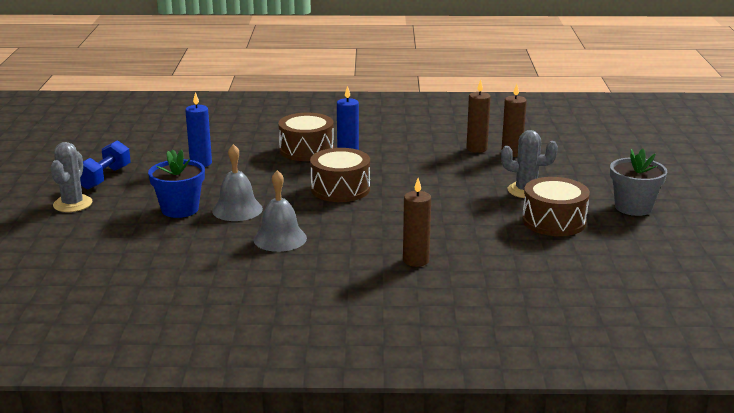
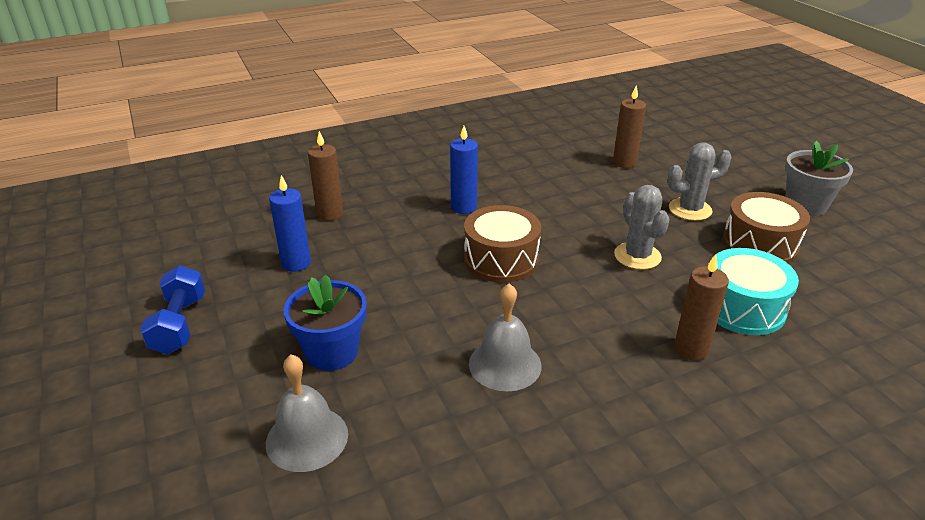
camera: 25 degrees left, 10 degrees up
grey cactus [51,142,92,212] -> grey cactus moved to [614,185,669,270]
grey bell [212,144,263,221] -> grey bell moved to [266,355,348,472]
brown drum [278,113,334,161] -> none
brown candle [466,79,491,153] -> brown candle moved to [308,131,343,221]
none -> turquoise drum [716,248,799,335]

